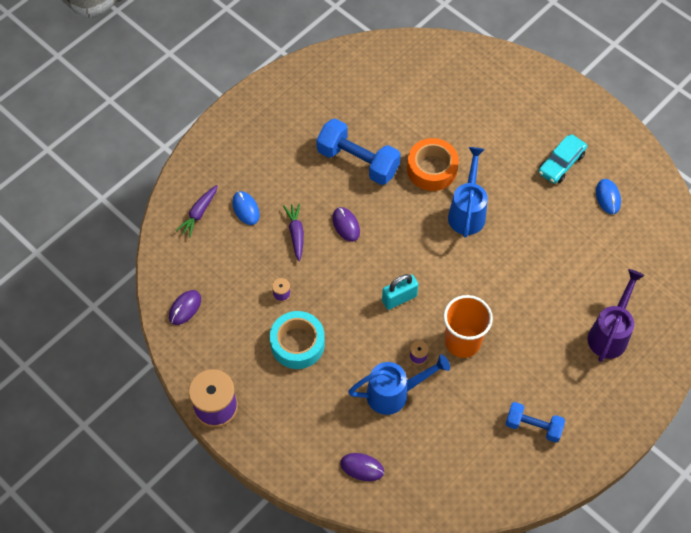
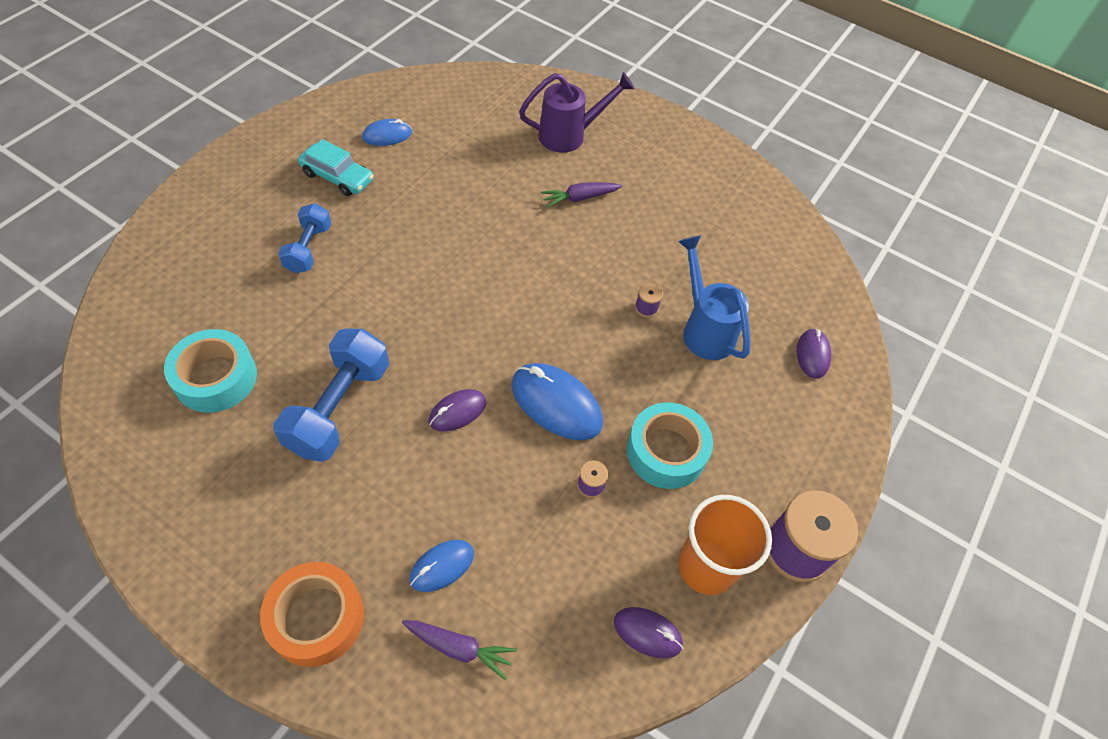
camera: 105 degrees left, 5 degrees down
purple carrot [283,203,304,261] -> purple carrot moved to [541,182,622,208]
turquoise padlock [382,274,419,310] -> none
orange tape [407,138,459,191] -> orange tape moved to [260,562,364,667]
orange cup [444,295,493,358] -> orange cup moved to [678,495,772,595]
blue watering can [448,147,488,238] -> none
blue dumbbell [505,402,565,443] -> blue dumbbell moved to [278,203,331,273]
purple watering can [588,269,644,362] -> purple watering can turned 150 degrees clockwise [519,72,635,153]
none -> turquoise tape [164,329,257,413]
none -> blue mouse [512,363,603,440]

